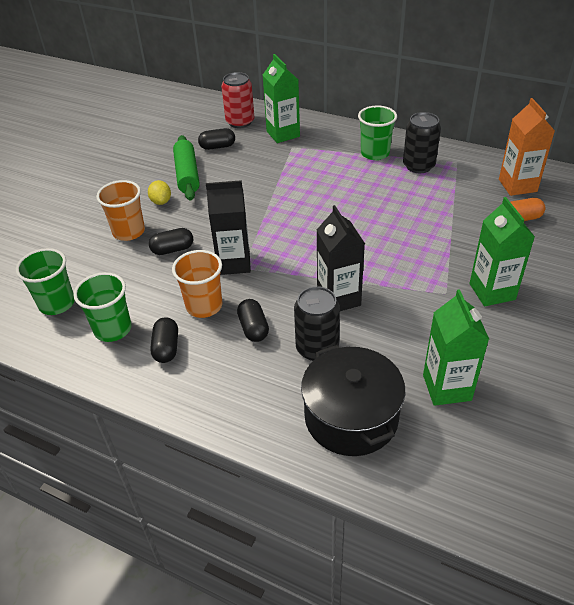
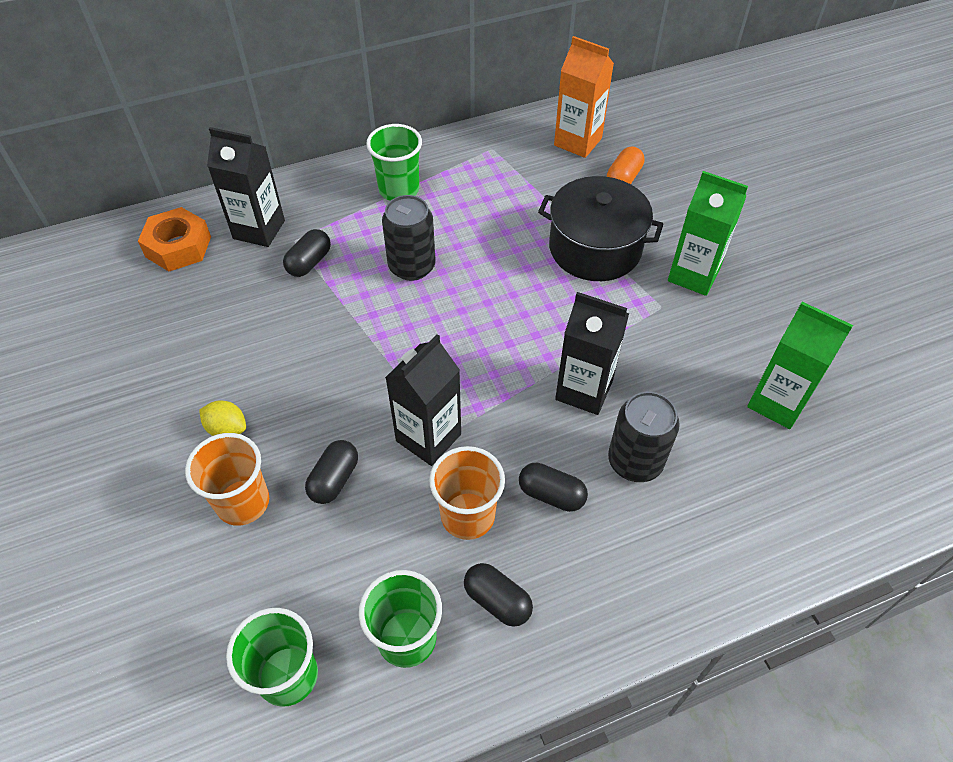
camera: 50 degrees left, 10 degrees up
green rolling pin [173,135,200,201] -> none
black capsule [198,128,235,150] -> black capsule moved to [283,229,331,277]
red can [221,72,254,128] -> orange nut [138,207,211,271]
green carton [263,54,300,143] -> black carton [207,127,285,247]
black pot [301,345,405,456] -> black pot moved to [538,176,663,281]
black can [403,112,441,173] -> black can moved to [382,195,435,281]

